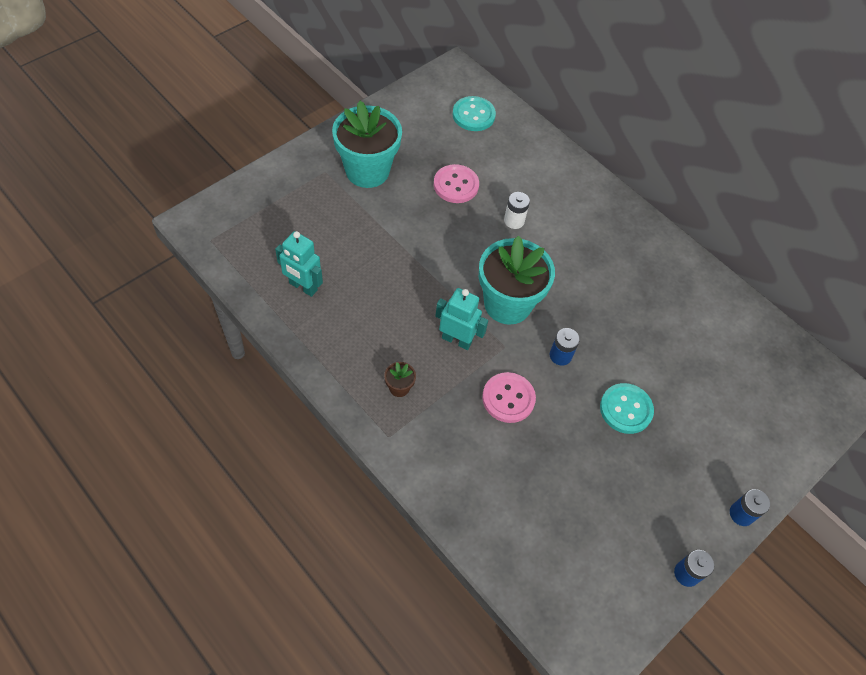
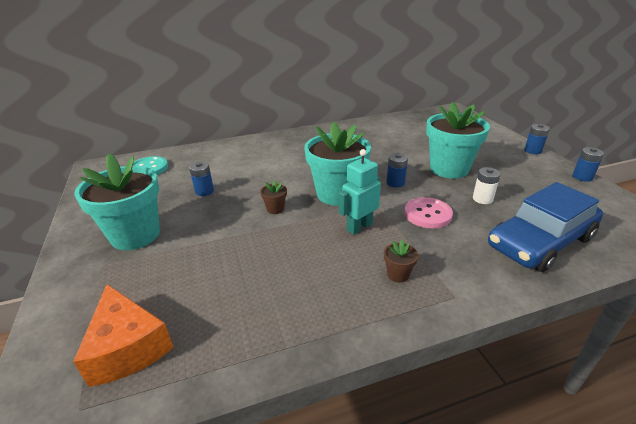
camera: 60 degrees left, 25 degrees down
turquoise robot [275,231,323,297] -> none
pink button [434,164,479,203] -> blue battery [189,161,214,196]
white battery [504,192,530,229] -> white battery moved to [473,167,501,204]
turquoise button [600,383,654,434] -> turquoise flower pot [426,102,490,178]
none -> orange cheese [73,284,174,387]
none -> brown flower pot [260,180,287,214]
none -> blue car [488,182,603,272]

